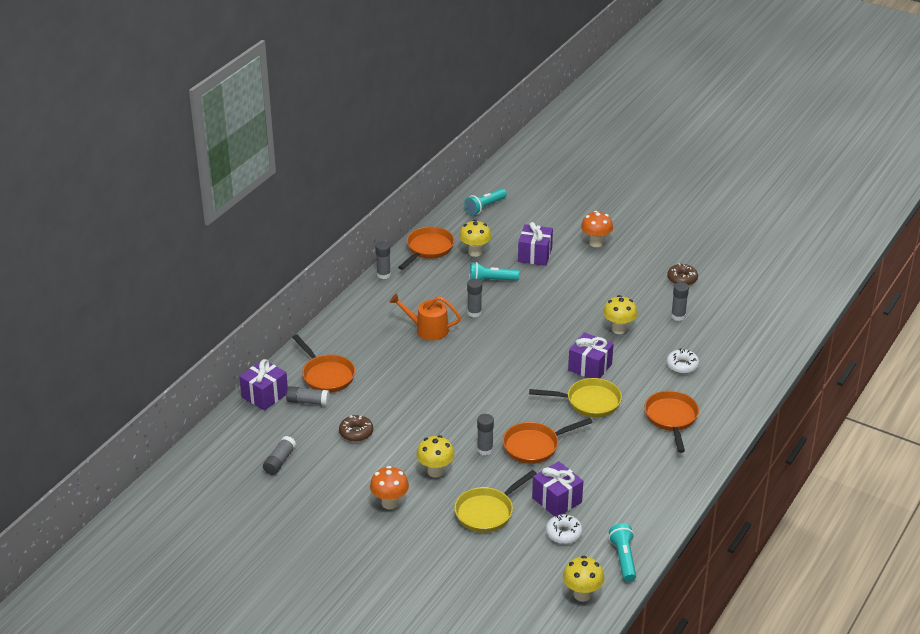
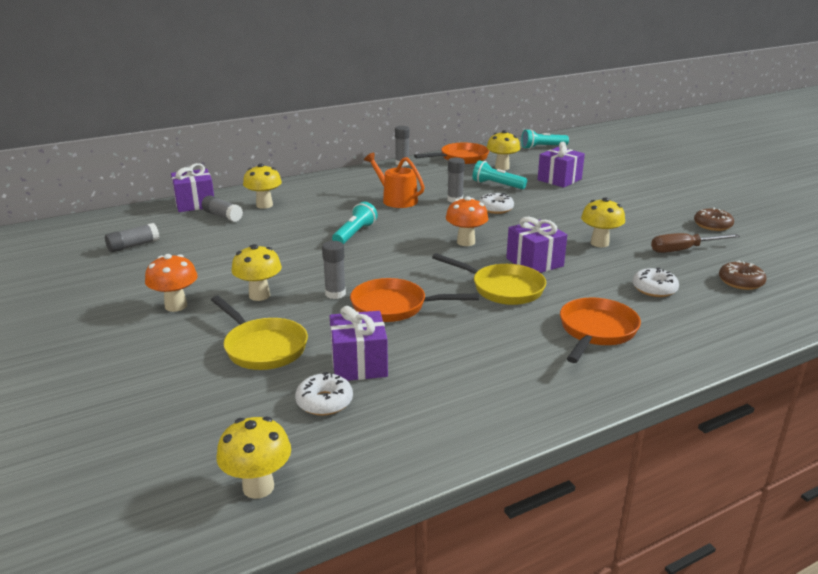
camera: 30 degrees right, 10 degrees down
orange pan [292,335,355,393] -> yellow mushroom [243,163,282,209]
brown donut [339,415,373,442] -> brown donut moved to [719,261,766,290]
yellow pan [454,470,537,533] -> yellow pan turned 120 degrees counterclockwise [211,296,308,370]
orange mushroom [581,211,613,247] -> orange mushroom moved to [446,196,488,246]
turquoise flashlight [609,523,636,582] -> turquoise flashlight moved to [332,202,378,245]
grey glue stick [671,282,689,321] -> brown screwdriver [651,233,740,253]
none -> white donut [479,193,514,214]

